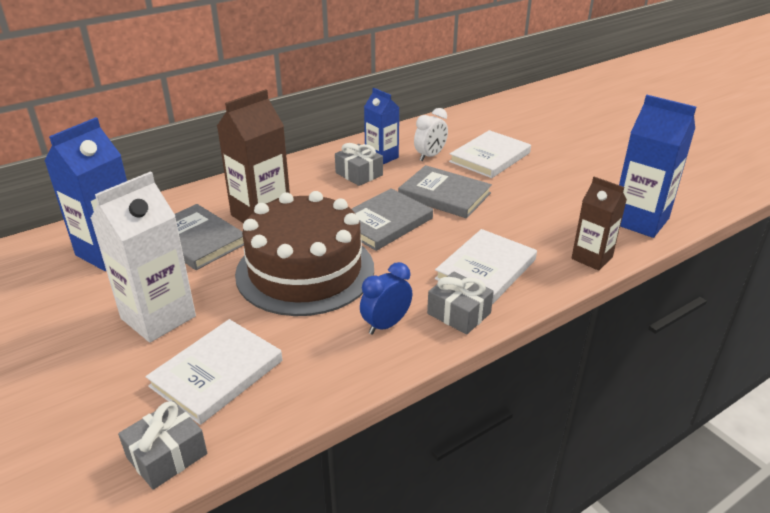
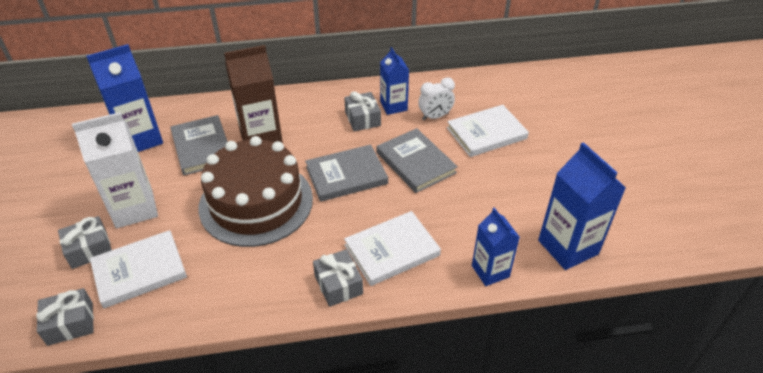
camera: 25 degrees right, 10 degrees up
blue clock [360,262,412,335] -> none
brown carton [571,176,627,271] -> blue carton [472,207,520,286]
none -> grey gift [58,216,112,269]

